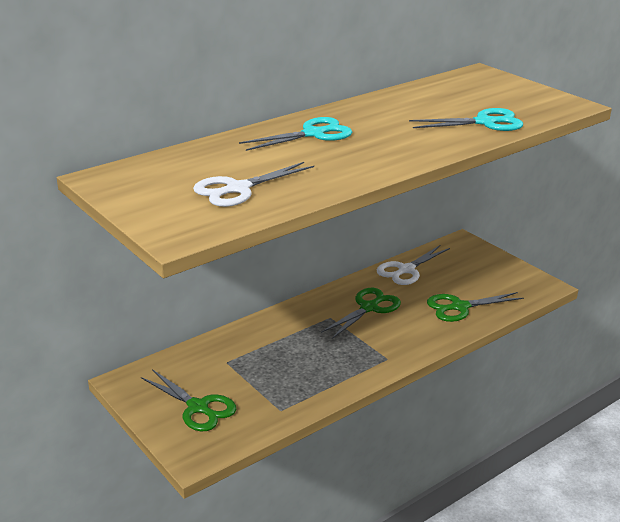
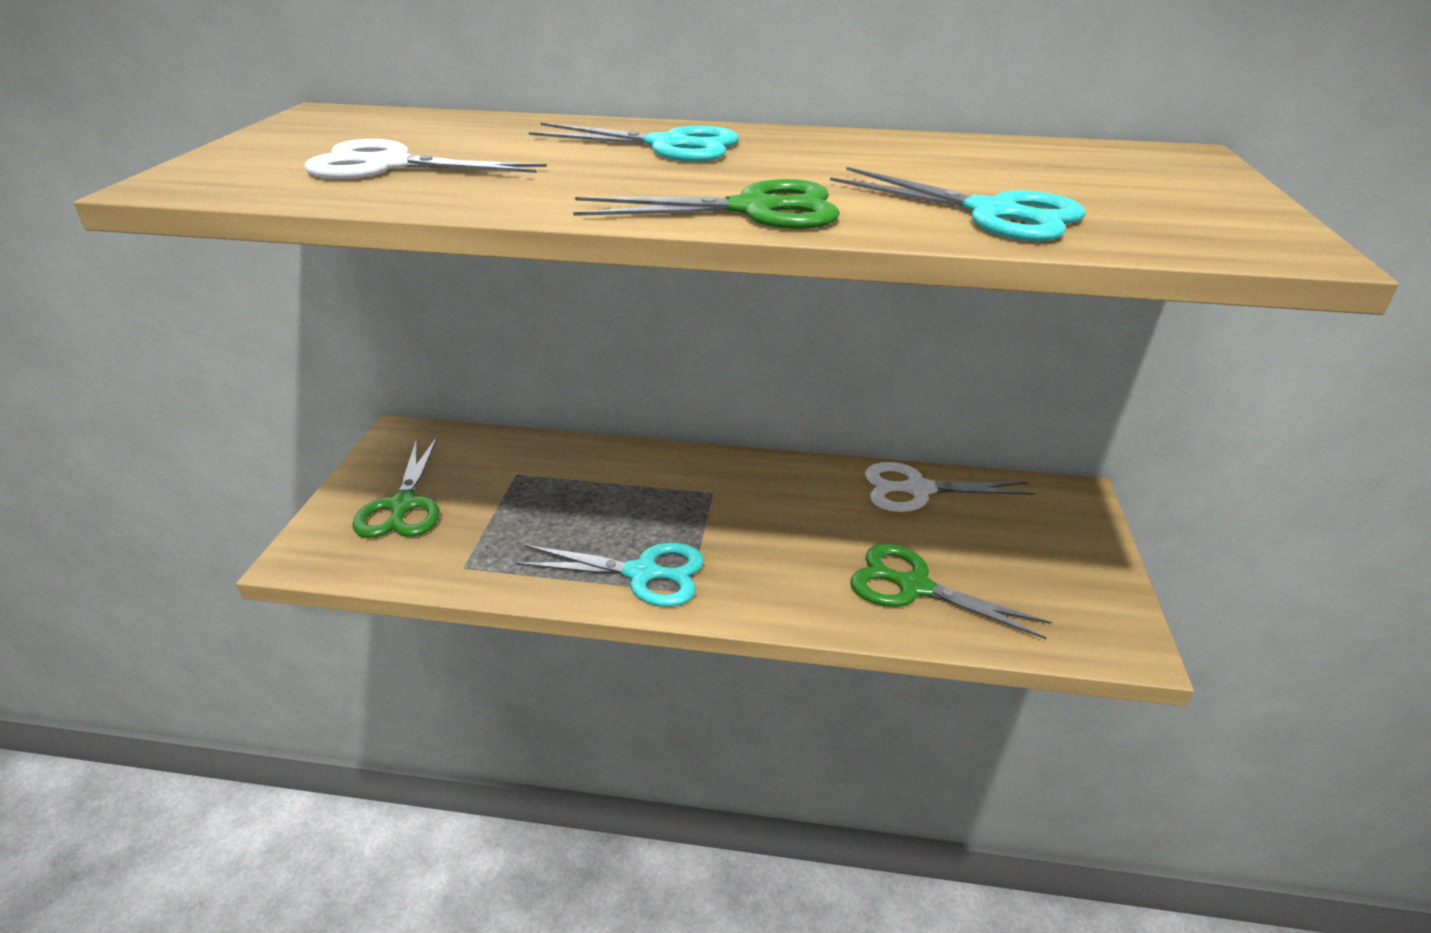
camera: 45 degrees right, 5 degrees up
green scissors [321,288,401,339] -> green scissors moved to [573,179,840,229]
none -> turquoise scissors [516,543,704,607]

